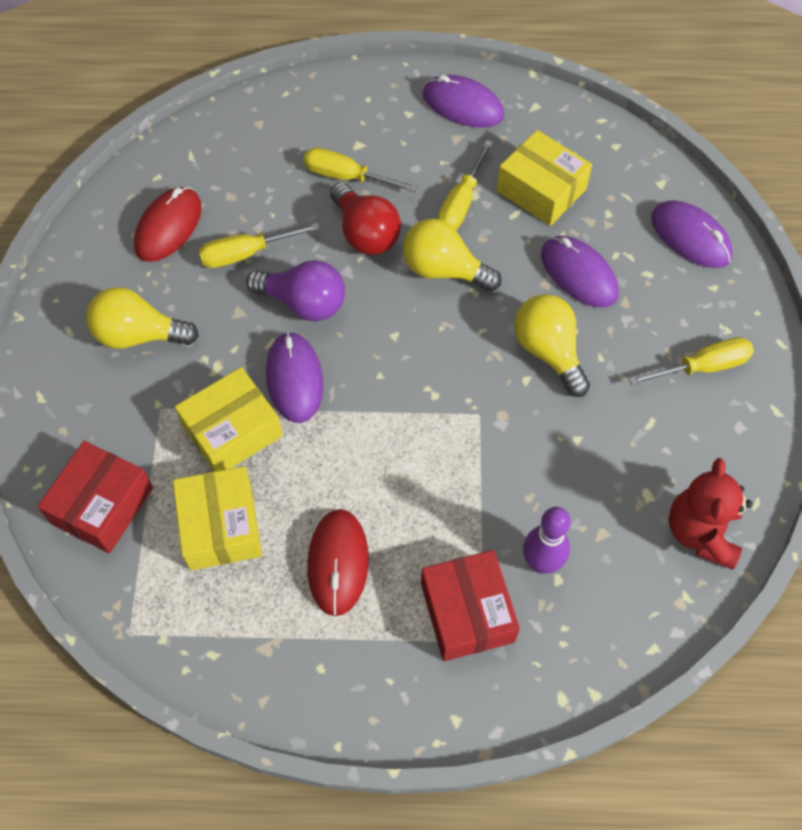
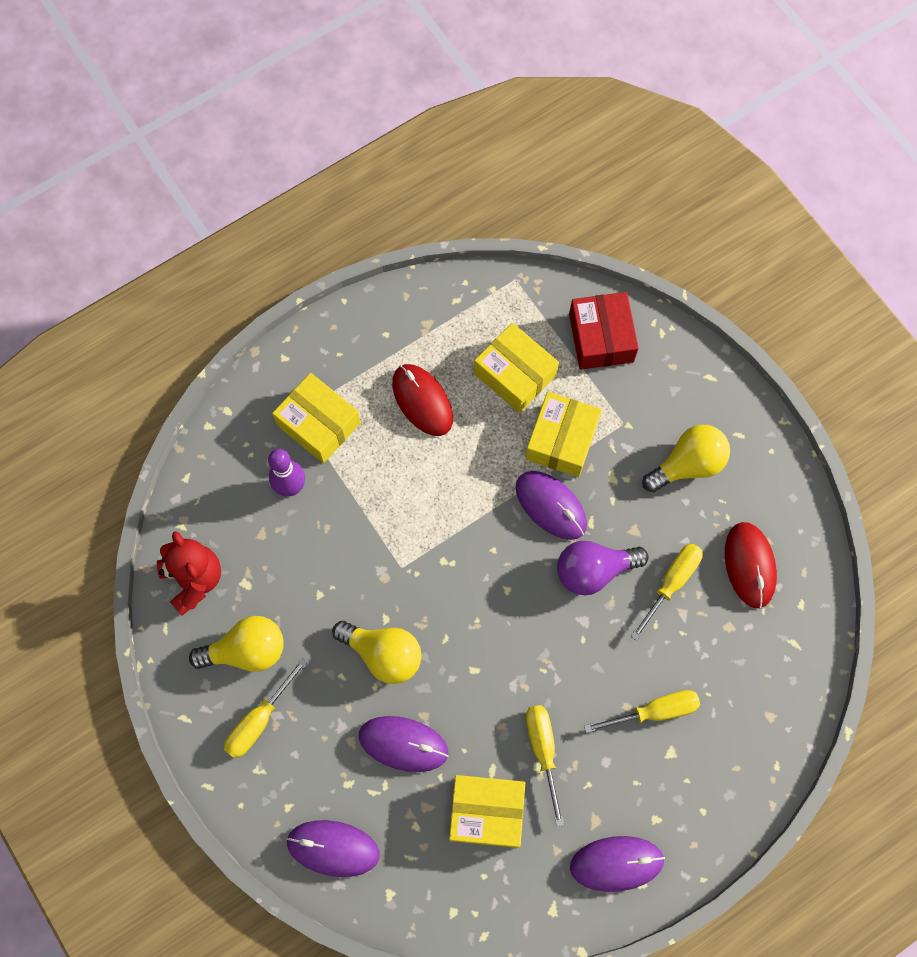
camera: 145 degrees right, 10 degrees up
red light bulb [330,182,401,255] -> none
yellow light bulb [403,219,502,292] -> yellow light bulb moved to [189,616,284,672]
red box [421,550,520,661] -> yellow box [272,373,361,463]

